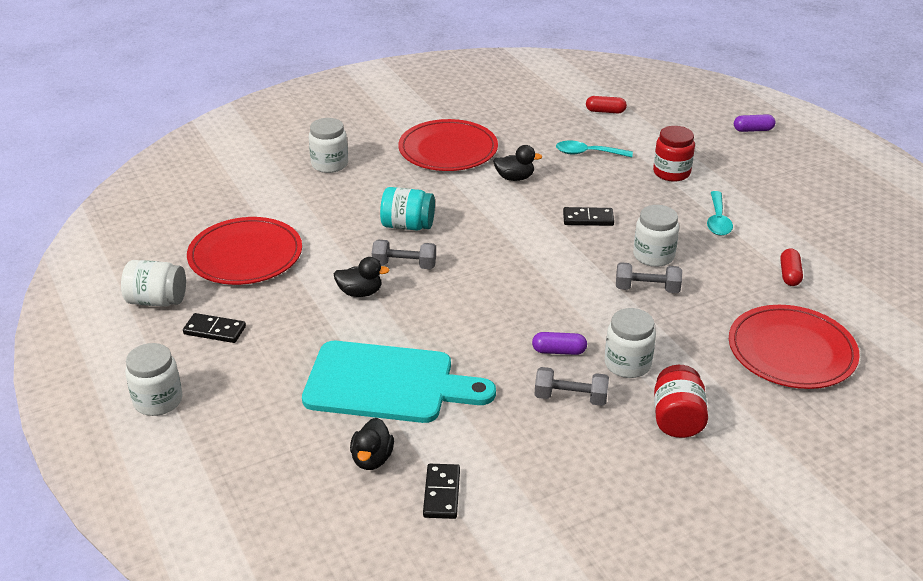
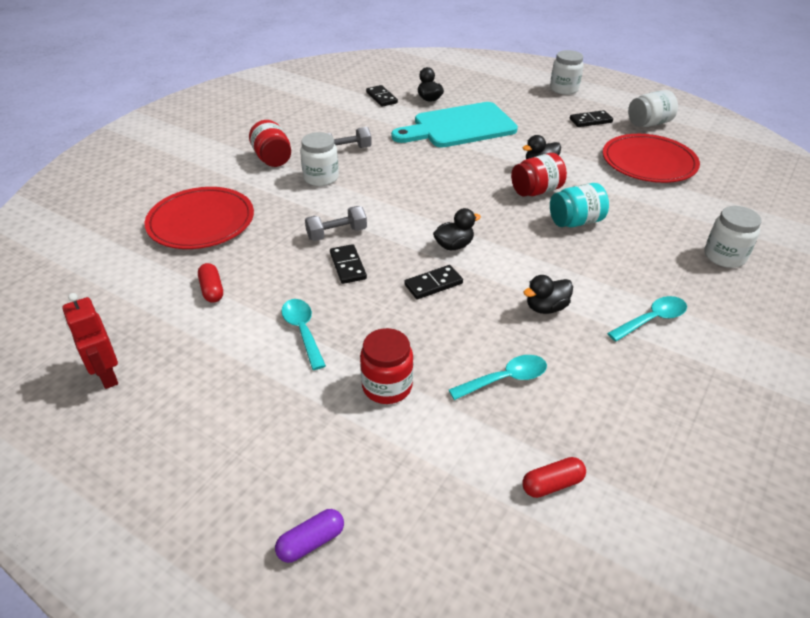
camera: 150 degrees right, 5 degrees up
grey dumbbell [372,240,436,269] -> red jar [511,153,567,197]
red plate [398,119,498,171] -> turquoise spoon [607,296,687,341]
purple capsule [532,332,587,355] -> none
white jar [633,205,679,267] -> black domino [330,244,367,284]
none -> red robot [62,293,118,389]
none -> black duck [433,208,481,250]

